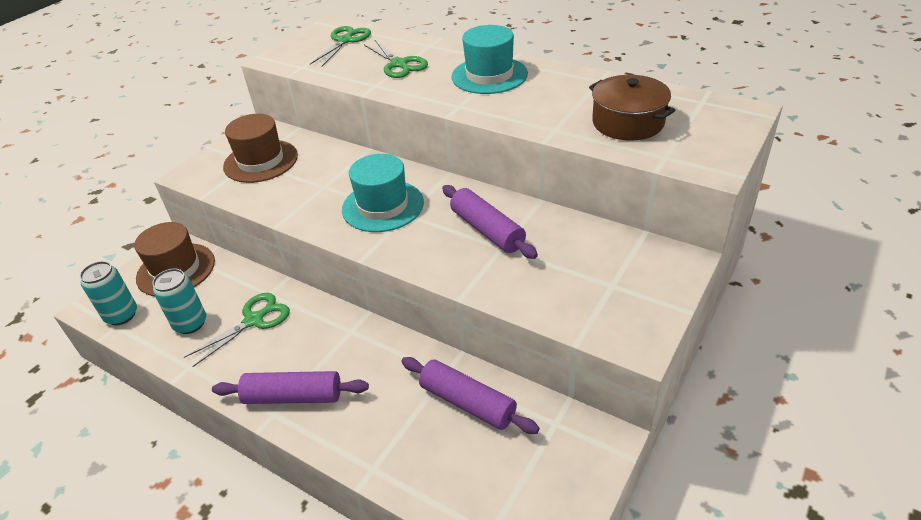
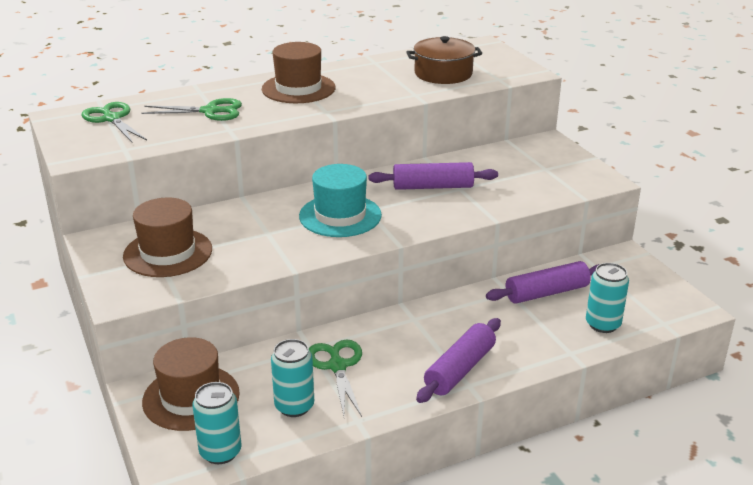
camera: 60 degrees left, 10 degrees down
turquoise hat [452,25,528,94] -> brown hat [262,42,336,103]
none -> turquoise can [586,263,629,333]

